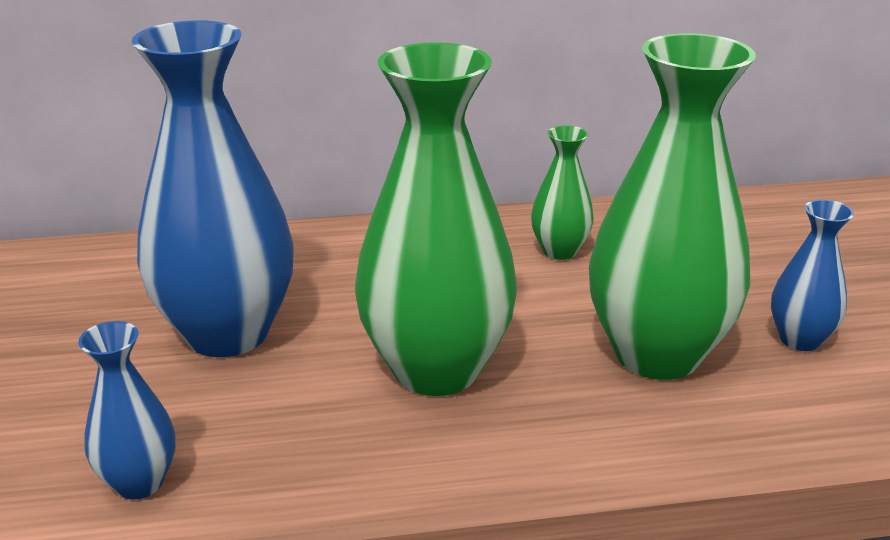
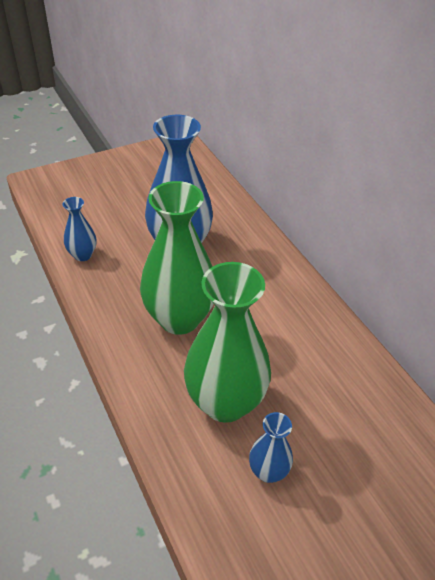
camera: 70 degrees right, 15 degrees up
green vase [531,126,594,260] -> none

